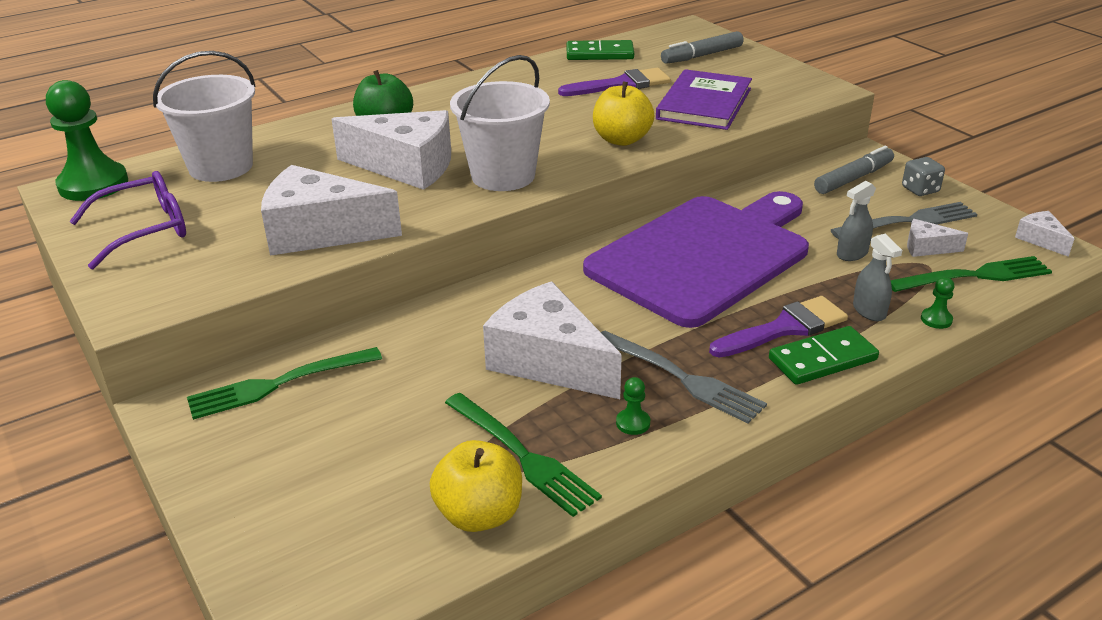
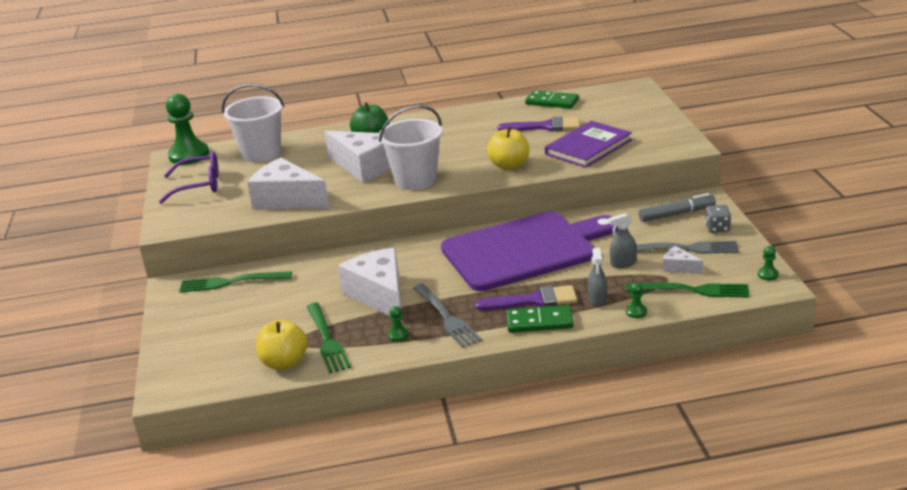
camera: 25 degrees right, 5 degrees down
grey marker [661,31,743,64] -> none
white cheese [1015,211,1075,257] -> green pawn [758,246,779,280]

